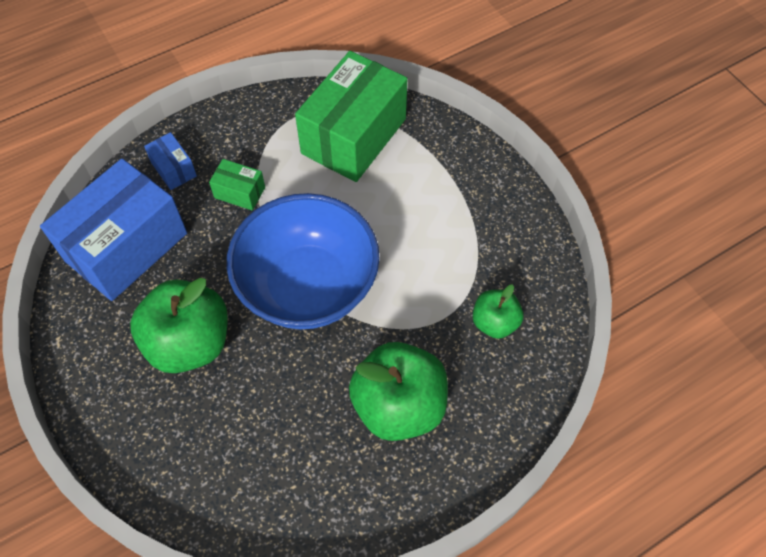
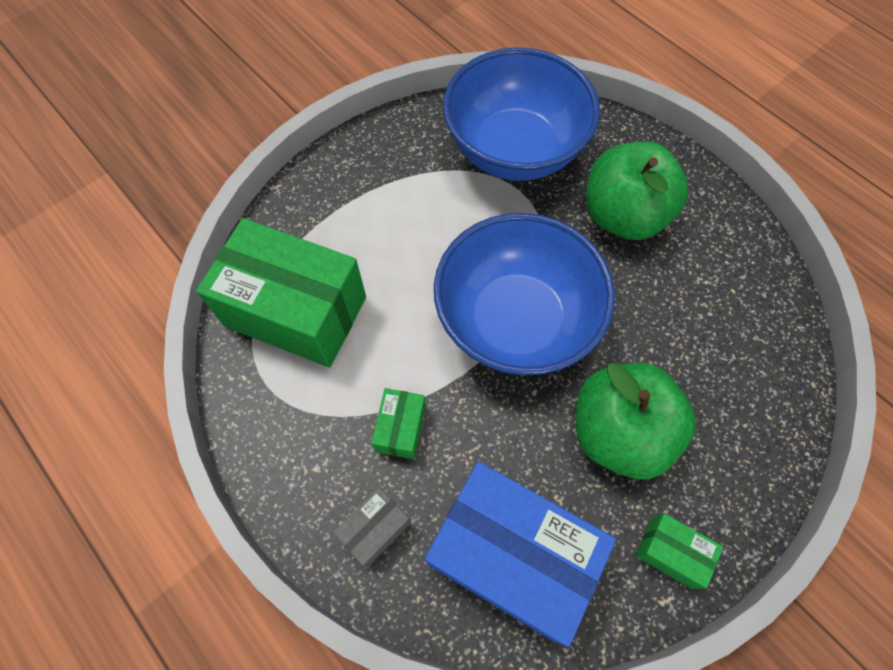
camera: 100 degrees left, 5 degrees up
blue box [144,132,197,190] -> grey box [333,487,411,567]
green apple [473,284,523,339] -> blue bowl [443,48,600,181]
none -> green box [635,513,723,589]

